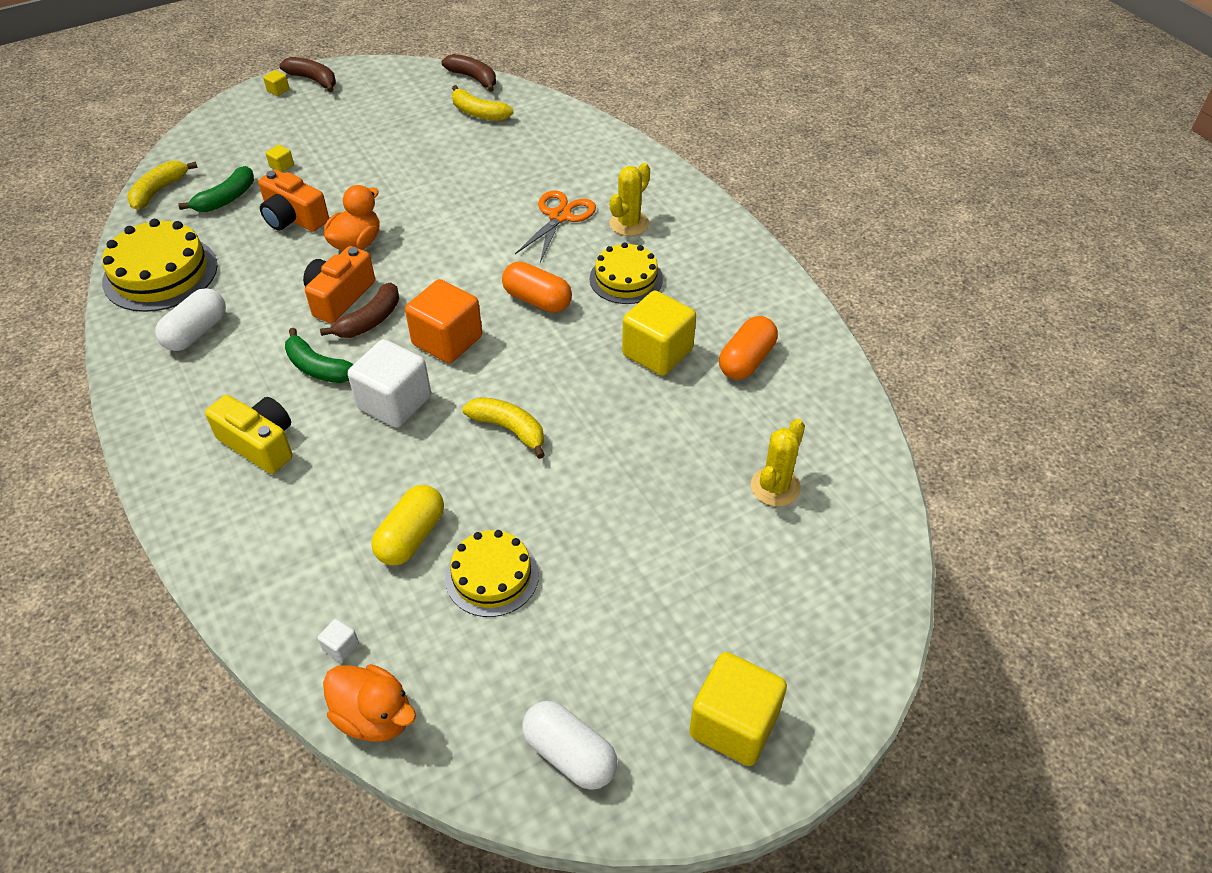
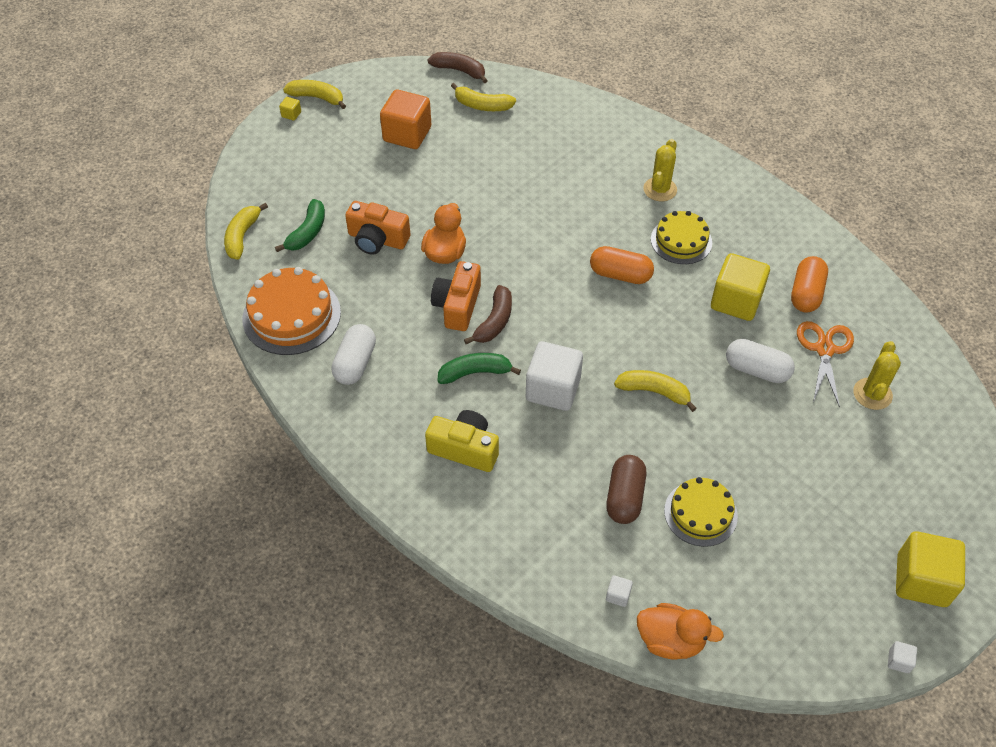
camera: 15 degrees left, 5 degrees up
yellow cake [102,219,218,312] -> orange cake [242,267,341,355]
yellow cube [266,145,294,172] -> none
brown banana [279,57,336,92] -> yellow banana [283,80,346,109]
green banana [285,328,354,383] -> green banana turned 150 degrees clockwise [437,353,521,384]
yellow capsule [371,485,444,566] -> brown capsule [606,455,646,524]
orange cube [405,279,482,363] -> orange cube moved to [380,90,431,149]
orange scissors [515,190,596,262] -> orange scissors moved to [797,321,854,408]
white capsule [522,701,618,790] -> white capsule moved to [726,339,795,383]
none -> white cube [888,641,917,673]

